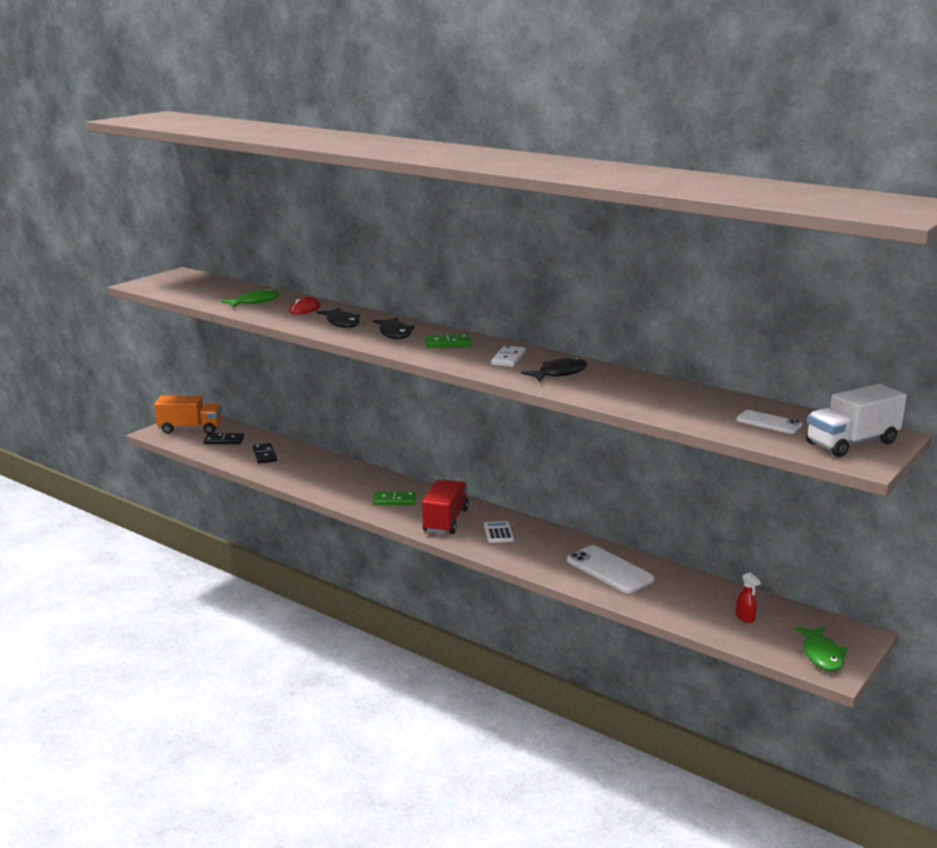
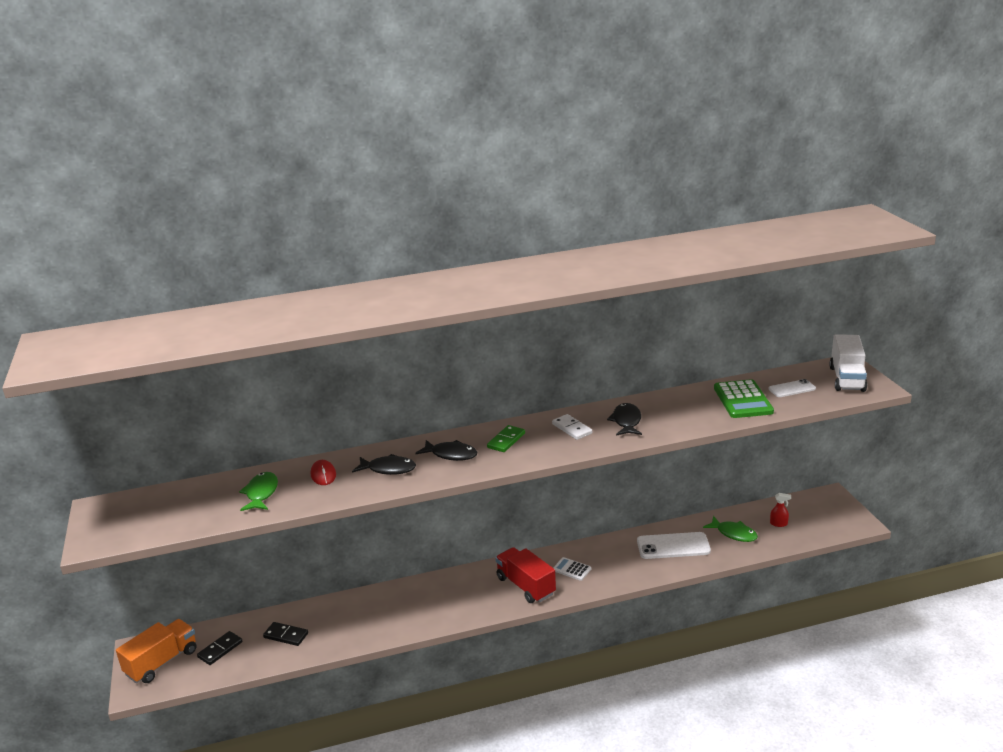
camera: 50 degrees left, 5 degrees up
green domino [373,492,416,505] -> none
green fish [794,627,847,671] -> green fish moved to [703,516,758,542]
none -> green calculator [714,379,774,418]

